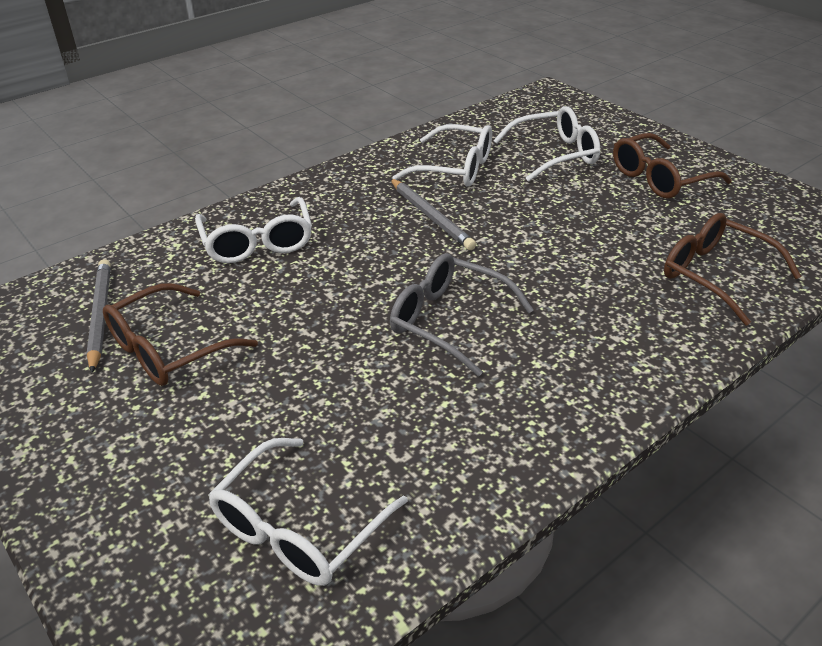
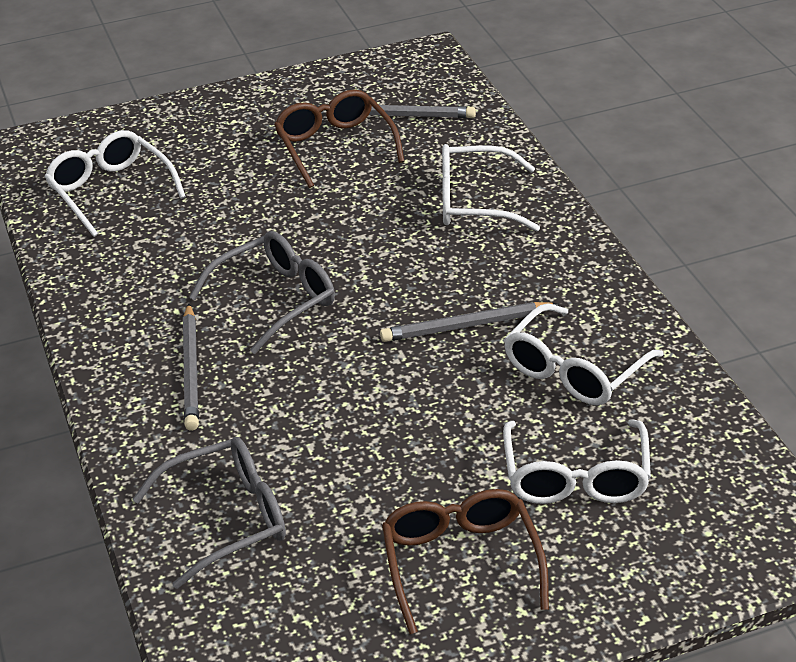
camera: 110 degrees right, 0 degrees up
brown glasses [664,213,801,325] -> grey glasses [132,437,286,589]
none -> grey pencil [183,303,199,431]

